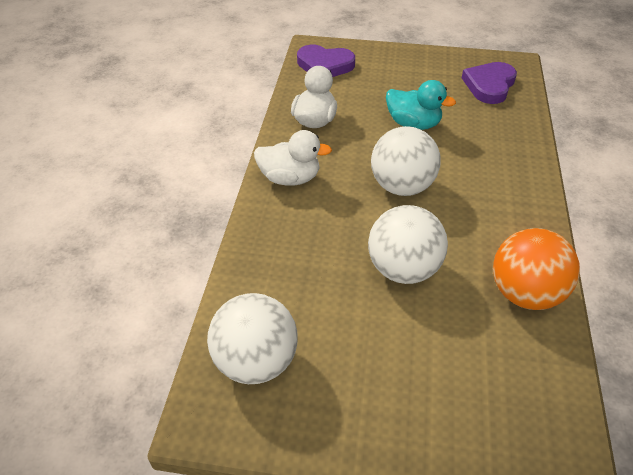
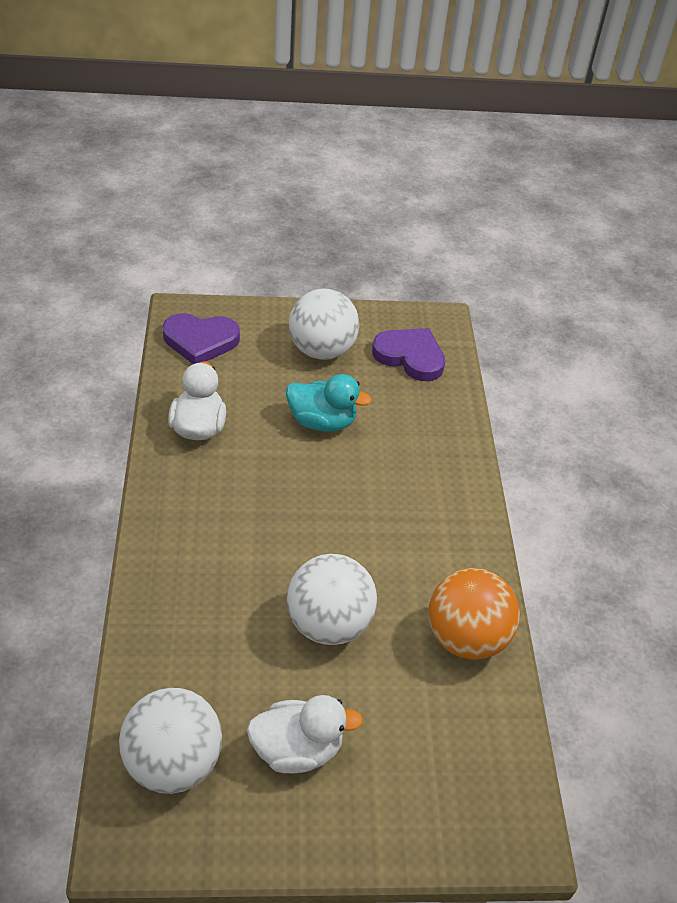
camera: 15 degrees left, 0 degrees up
white duck [254,130,332,186] -> white duck moved to [247,695,363,773]
white ball [371,126,441,196] -> white ball moved to [289,288,359,360]
purple heart [462,62,517,104] -> purple heart turned 105 degrees clockwise [372,328,445,381]

